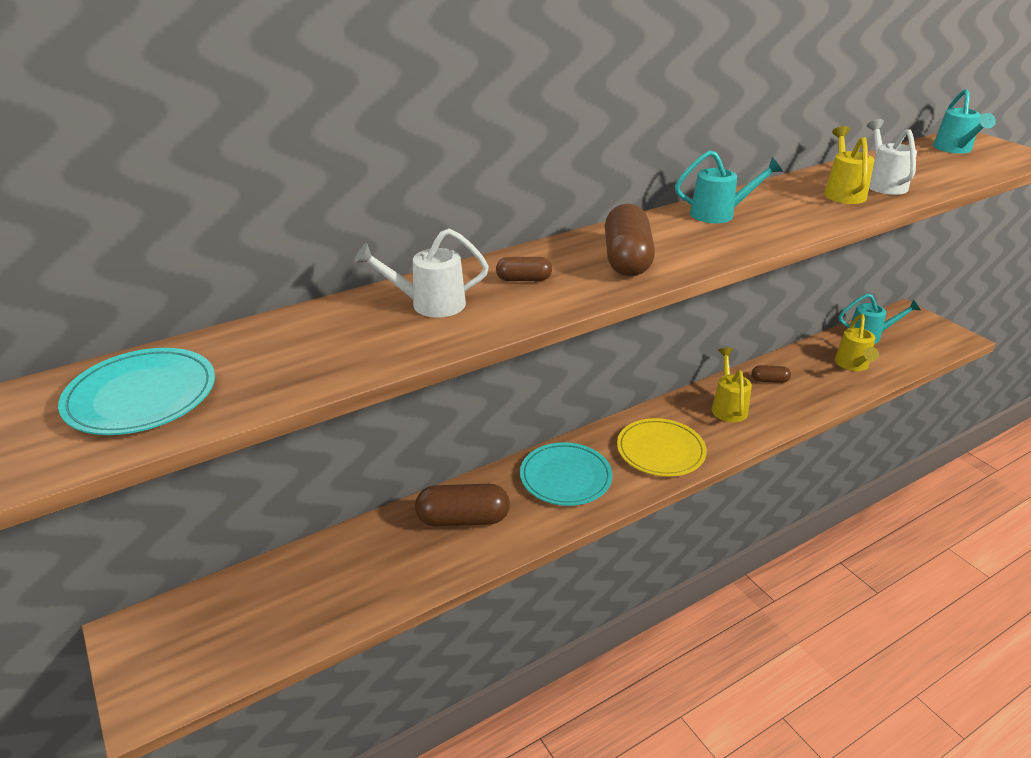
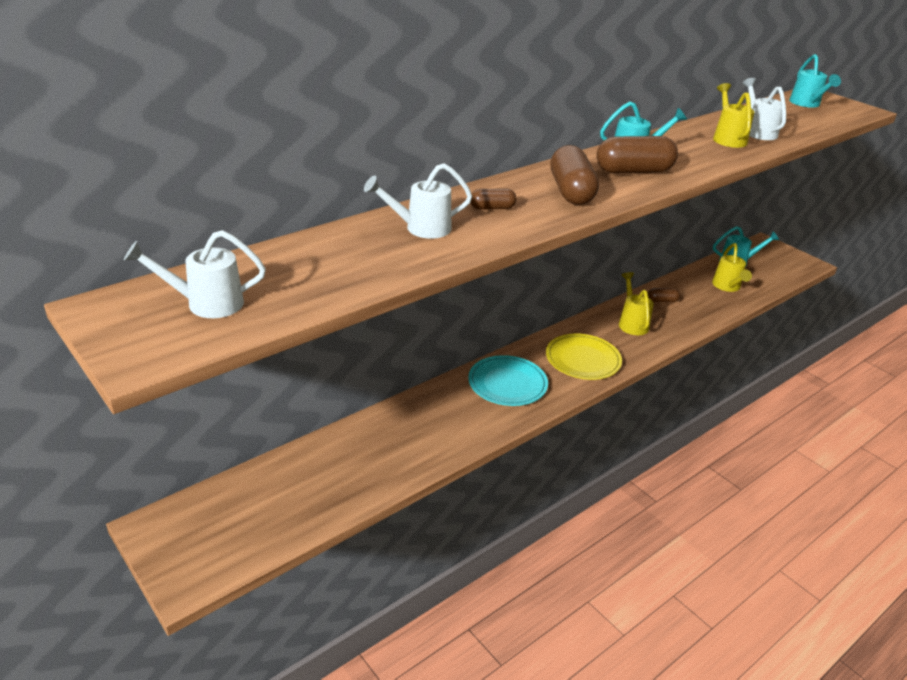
camera: 10 degrees left, 0 degrees up
turquoise plate [58,348,215,435] -> white watering can [124,230,266,318]
brown capsule [415,484,510,526] -> brown capsule moved to [596,136,678,173]

